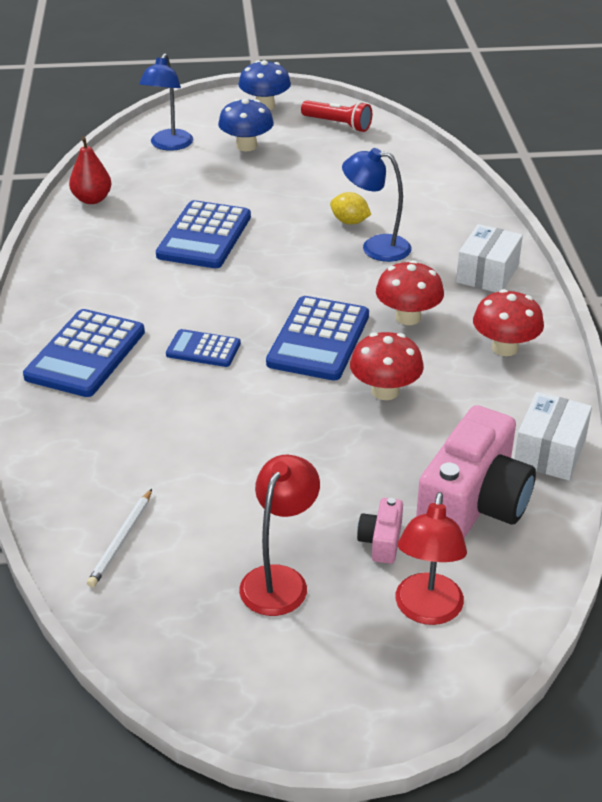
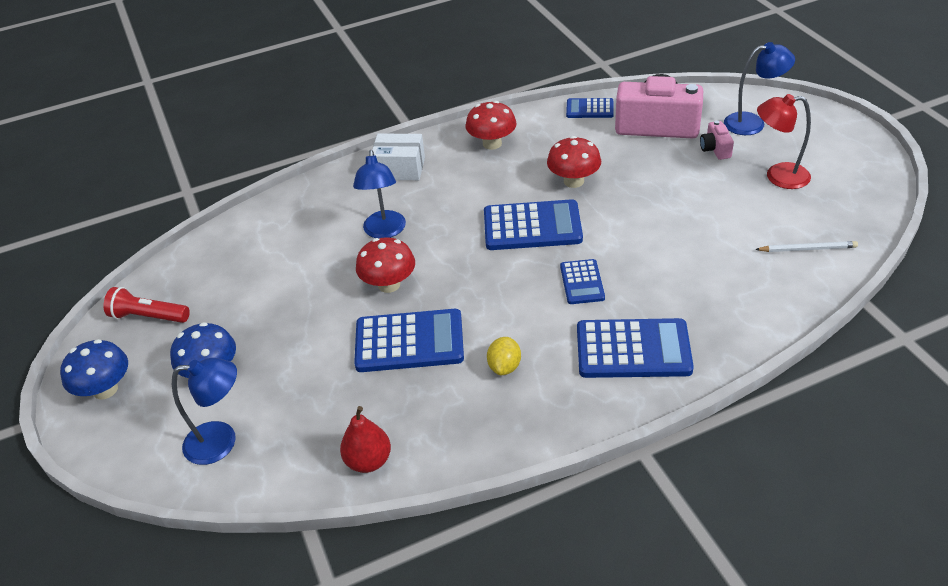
camera: 105 degrees left, 5 degrees up
red flashlight [301,100,372,132] -> red flashlight turned 90 degrees counterclockwise [104,287,190,323]
yellow lemon [330,192,371,224] -> yellow lemon moved to [487,337,521,375]
pink camera [357,498,403,564] -> pink camera turned 90 degrees clockwise [700,120,734,160]
red mushroom [376,260,444,325] -> red mushroom moved to [356,237,415,293]
red lamp [395,492,467,625] -> blue lamp [724,42,795,135]
white box [514,392,592,480] -> blue calculator [566,98,614,118]

